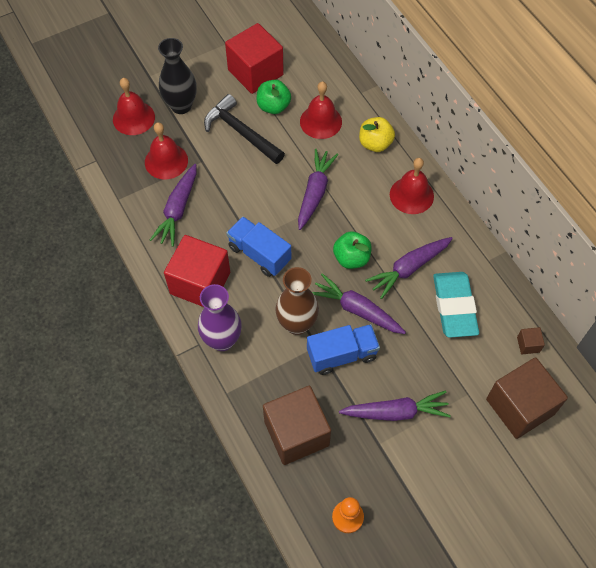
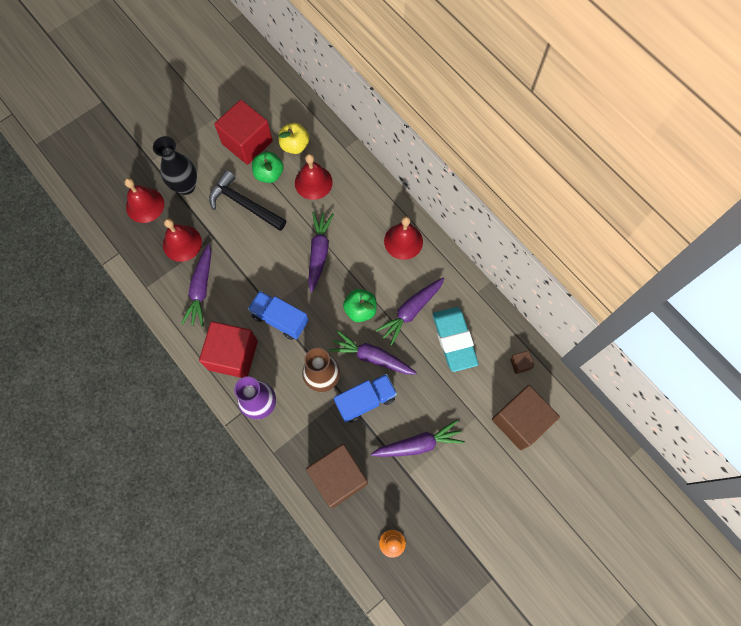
camera: 10 degrees left, 10 degrees up
yellow apple [359,117,395,152] -> yellow apple moved to [279,123,310,154]

